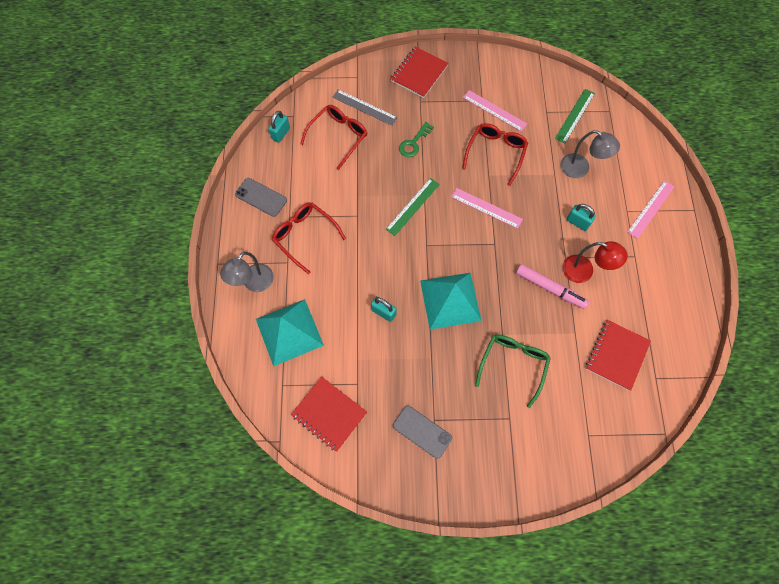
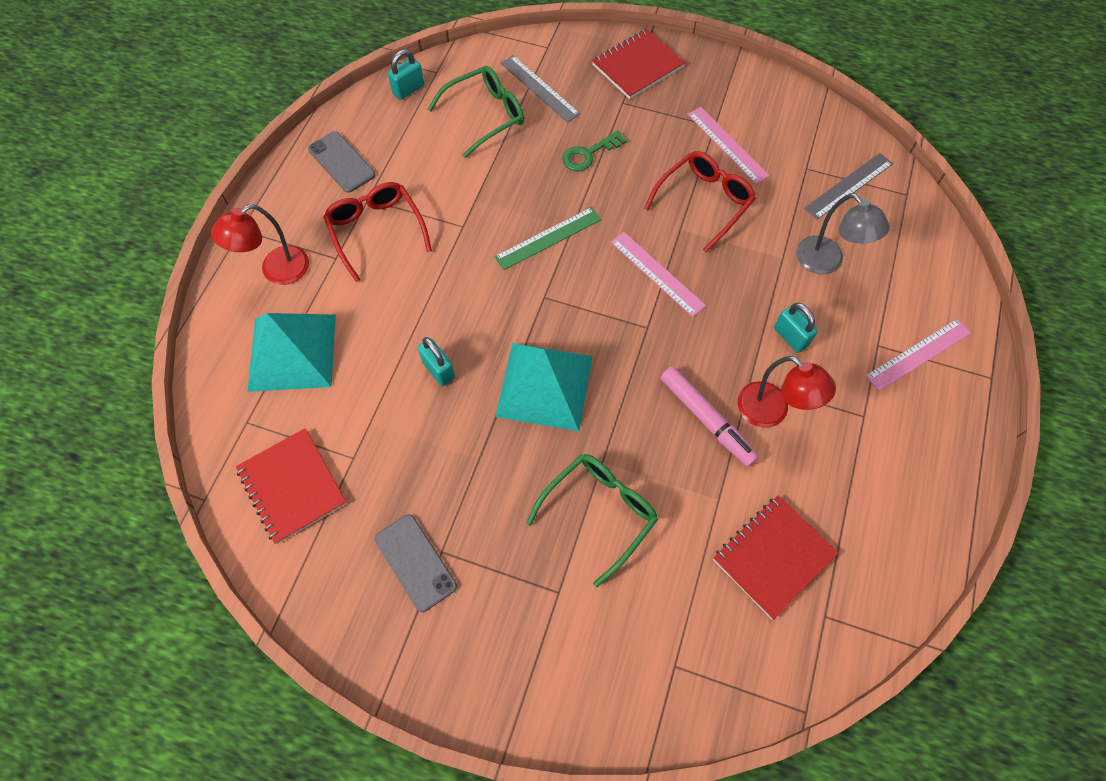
camera: 20 degrees right, 5 degrees down
grey lamp [220,252,274,292] -> red lamp [211,204,309,285]
red glasses [300,105,367,170] -> green glasses [428,66,524,158]
green ruler [555,89,595,143] -> grey ruler [804,153,893,220]

